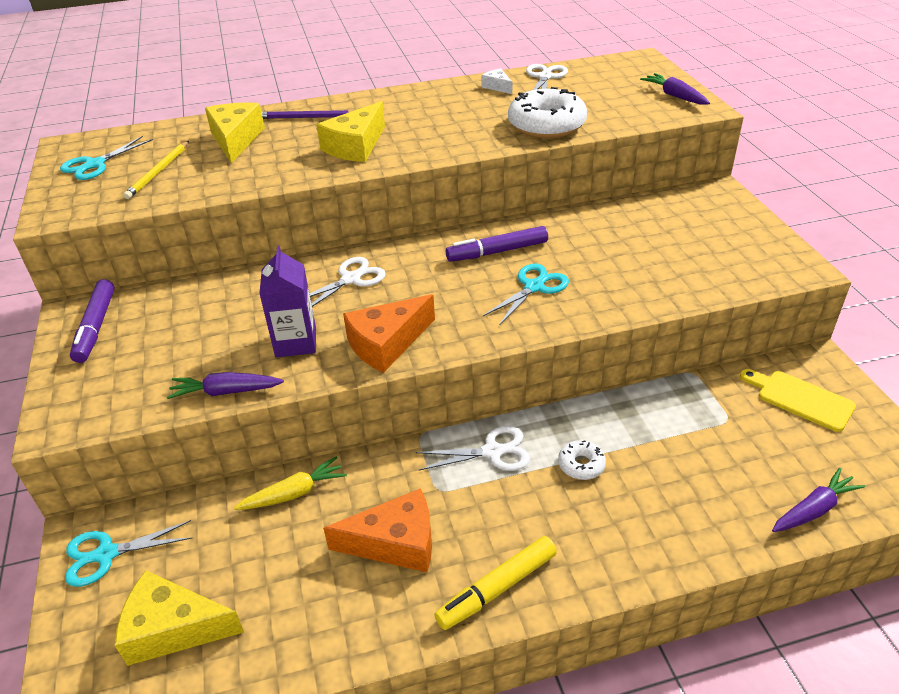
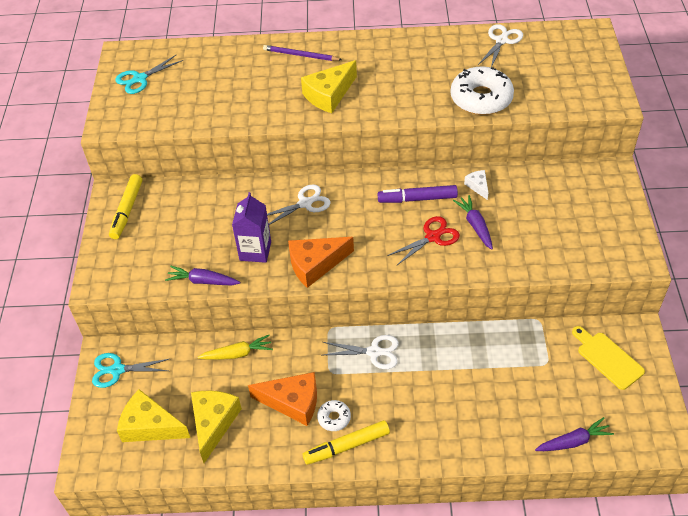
camera: 15 degrees right, 10 degrees up
purple marker [70,279,115,363] -> yellow marker [109,174,142,239]
yellow pencil [123,141,189,199] -> none
yellow cheese [205,102,265,163] -> yellow cheese moved to [191,391,242,463]
white cheese [481,68,512,94] -> white cheese moved to [464,170,488,200]
turquoise scissors [483,263,569,326] -> red scissors [387,216,460,266]
white donut [558,440,606,480] -> white donut moved to [317,400,351,431]
purple carrot [640,73,710,105] -> purple carrot moved to [453,195,493,250]

